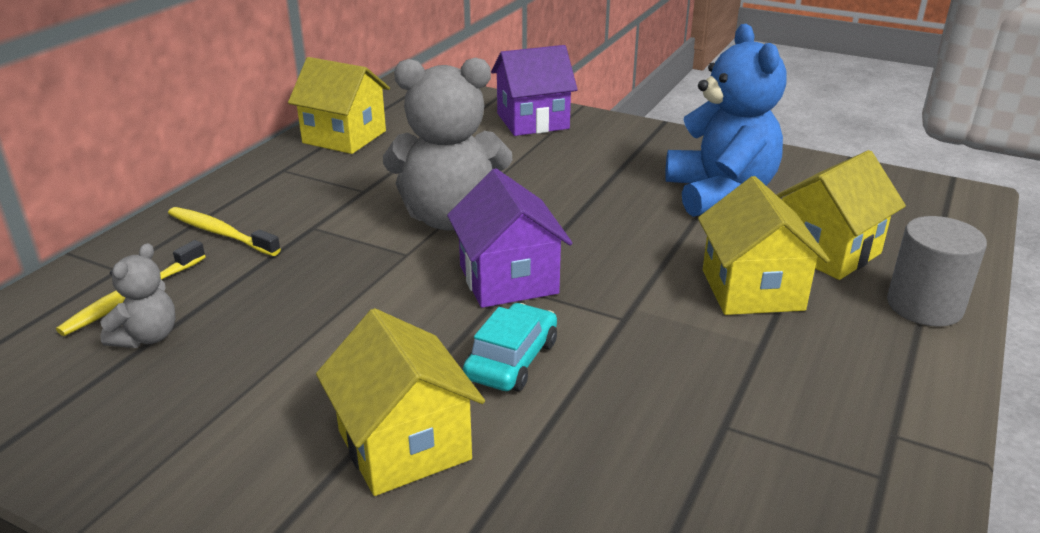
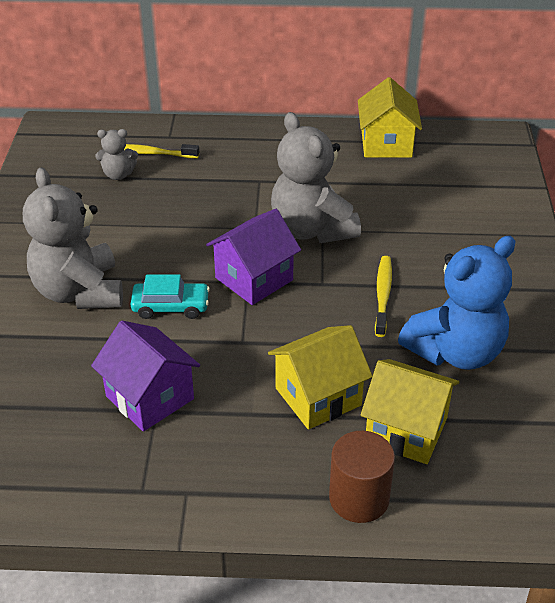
camera: 65 degrees right, 10 degrees up
yellow toothbrush [168,207,281,256] -> yellow toothbrush moved to [375,256,392,337]
yellow house [316,308,485,496] -> grey teddy bear [23,167,123,309]
purple house [491,45,578,136] -> purple house moved to [91,321,200,432]
grey cylinder [887,216,987,326] -> brown cylinder [329,431,395,523]

